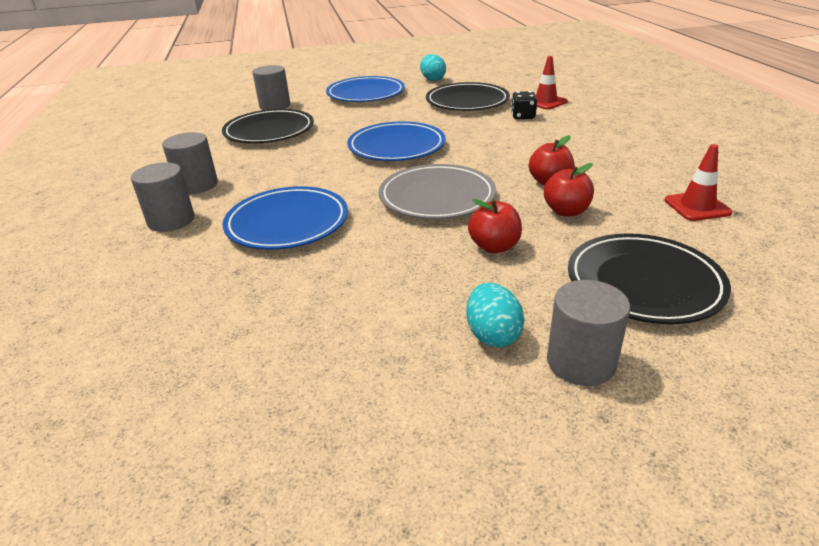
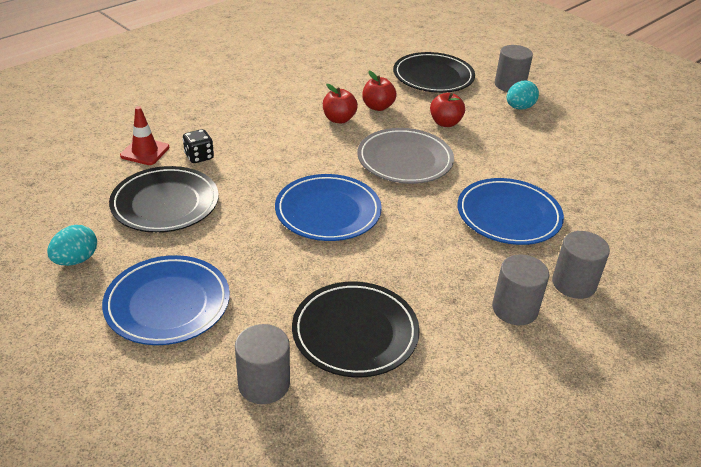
camera: 125 degrees left, 5 degrees up
red traffic cone [664,144,732,221] -> none

